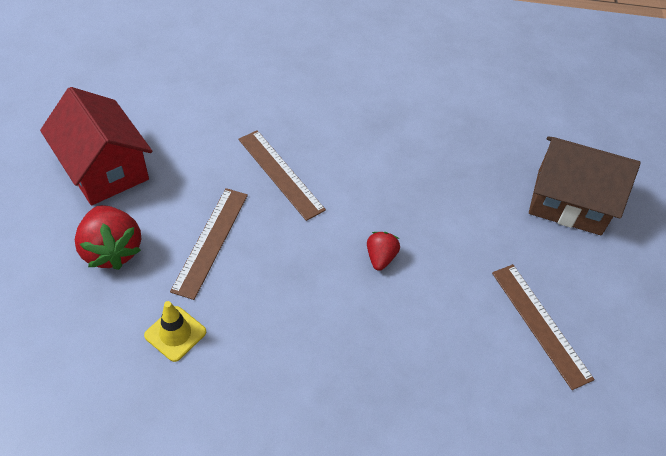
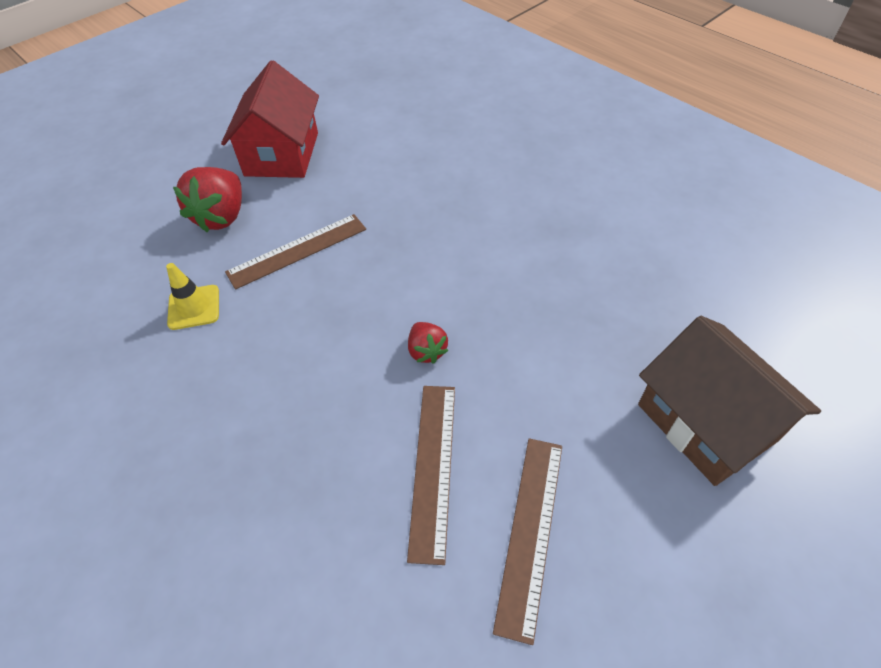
camera: 45 degrees right, 0 degrees up
brown ruler [238,130,326,221] -> brown ruler moved to [407,386,455,565]
red strawberry [367,232,400,271] -> red strawberry turned 105 degrees clockwise [408,322,449,364]

